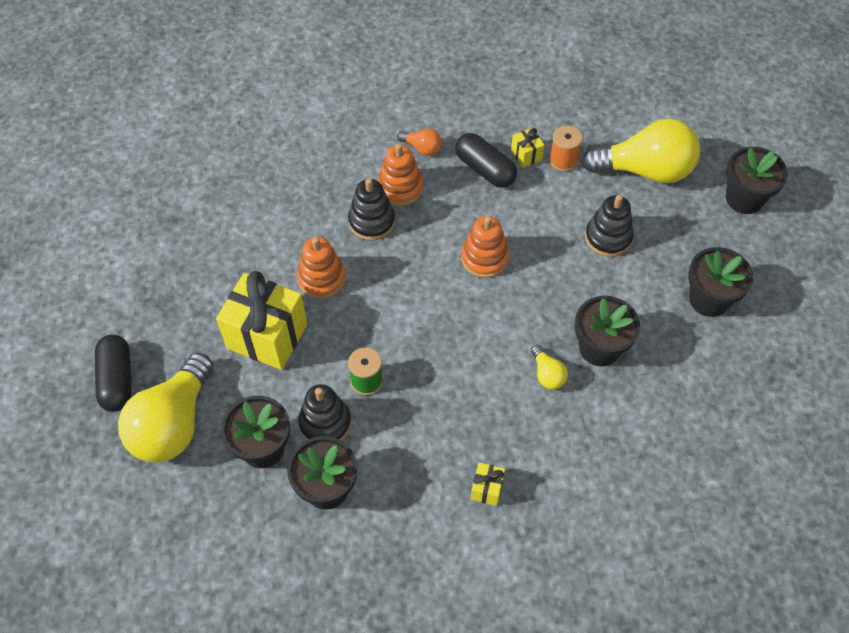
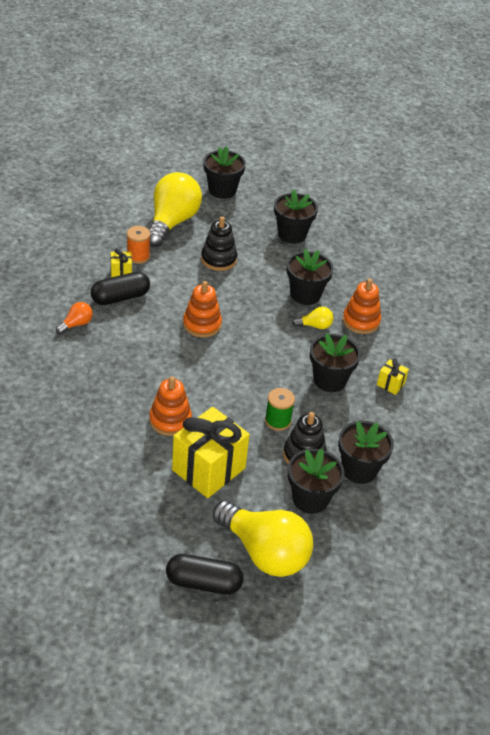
camera: 75 degrees left, 15 degrees down
black stacking toy [348,178,395,241] -> none
orange stacking toy [377,144,423,206] -> orange stacking toy moved to [343,278,381,334]
none -> black flower pot [310,333,361,392]

